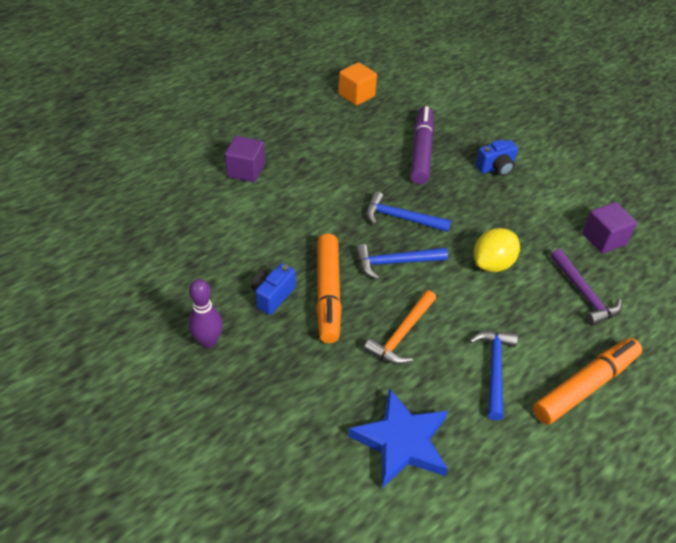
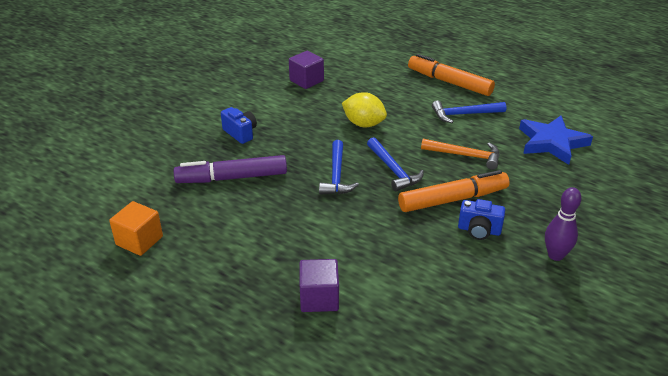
camera: 105 degrees left, 10 degrees down
purple hammer [551,249,622,326] -> none

